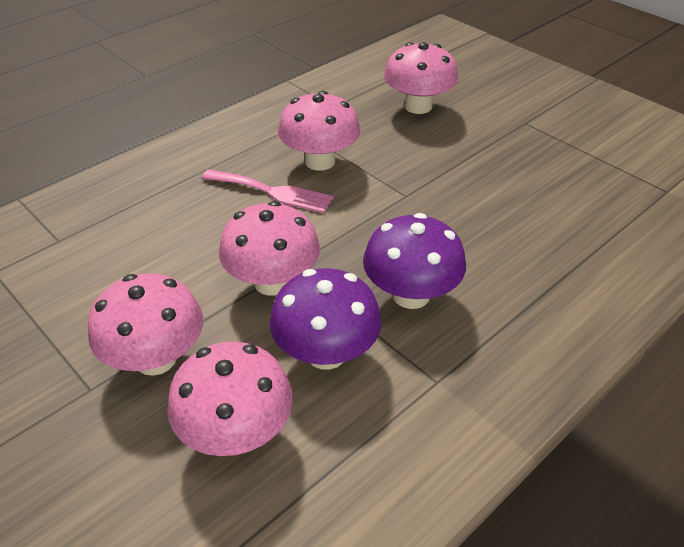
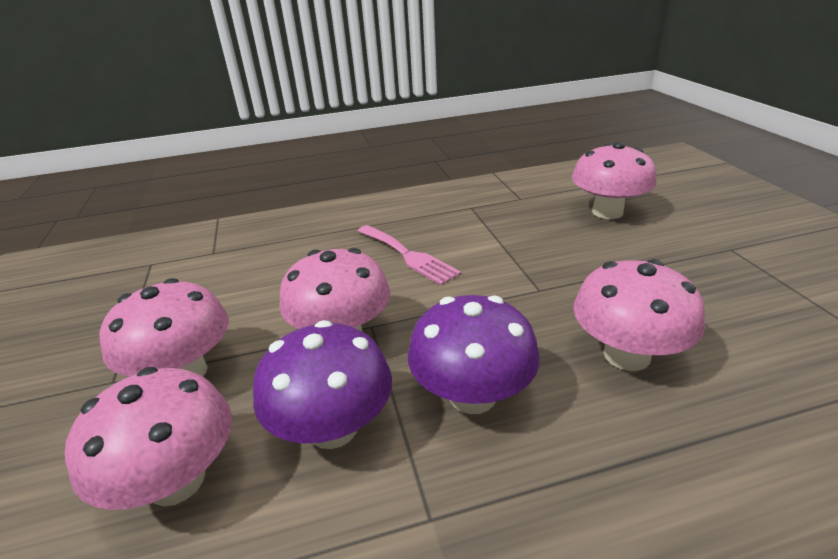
camera: 30 degrees right, 10 degrees down
pink mushroom [278,91,360,171] -> pink mushroom moved to [573,259,705,371]

